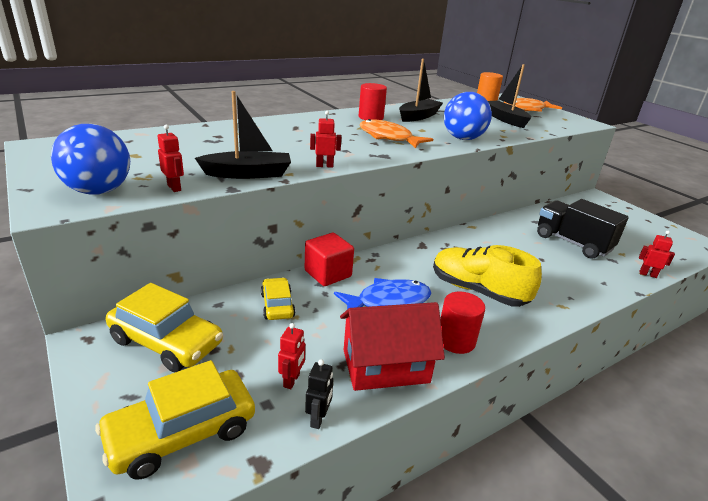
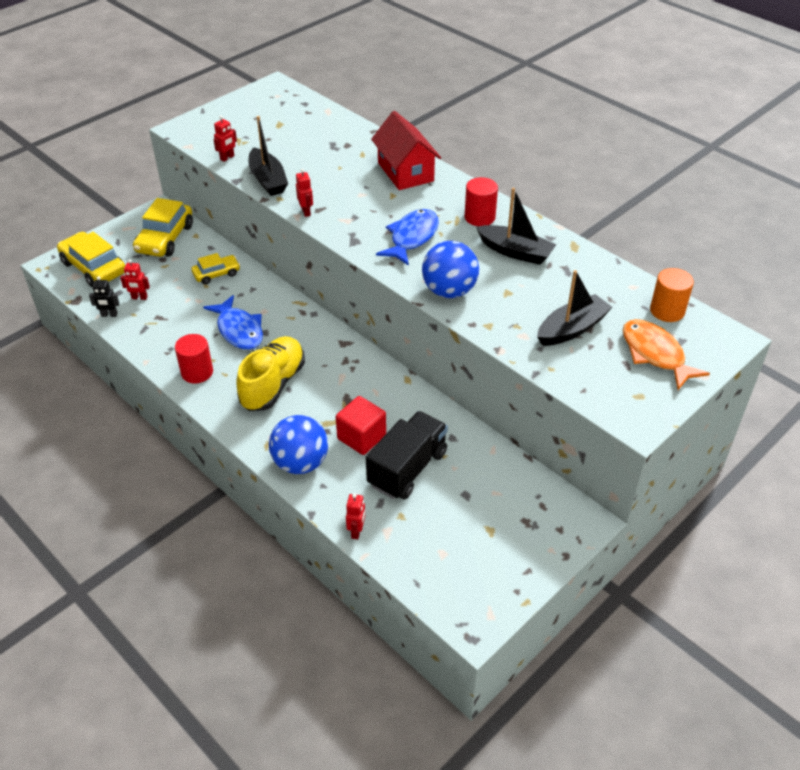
camera: 80 degrees right, 15 degrees up
blue ball [51,124,130,195] -> blue ball moved to [269,415,328,474]
red cube [305,233,354,286] -> red cube moved to [336,396,386,455]
red house [340,302,445,391] -> red house moved to [371,111,441,190]
orange fish [360,119,433,148] -> blue fish [376,209,439,266]

